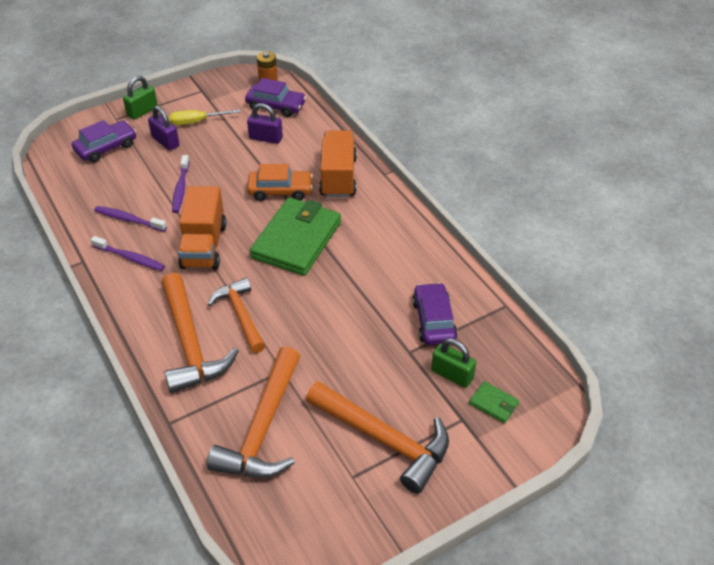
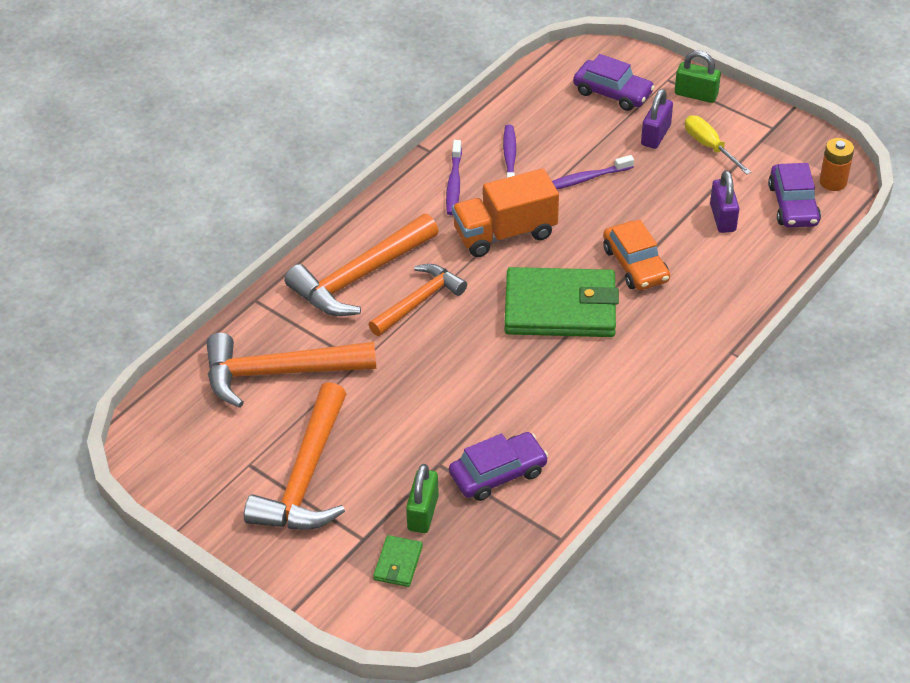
camera: 70 degrees right, 0 degrees up
orange truck [319,130,357,198] -> none

